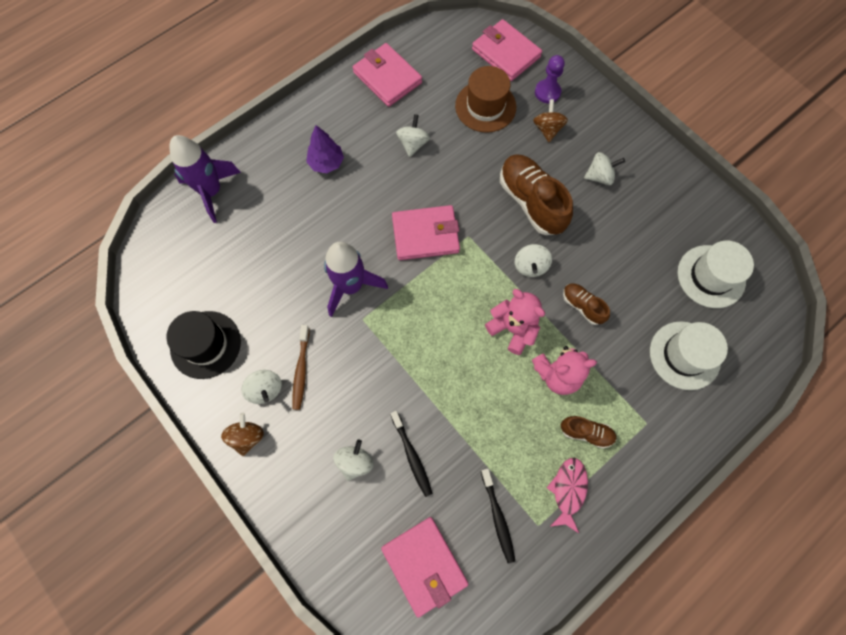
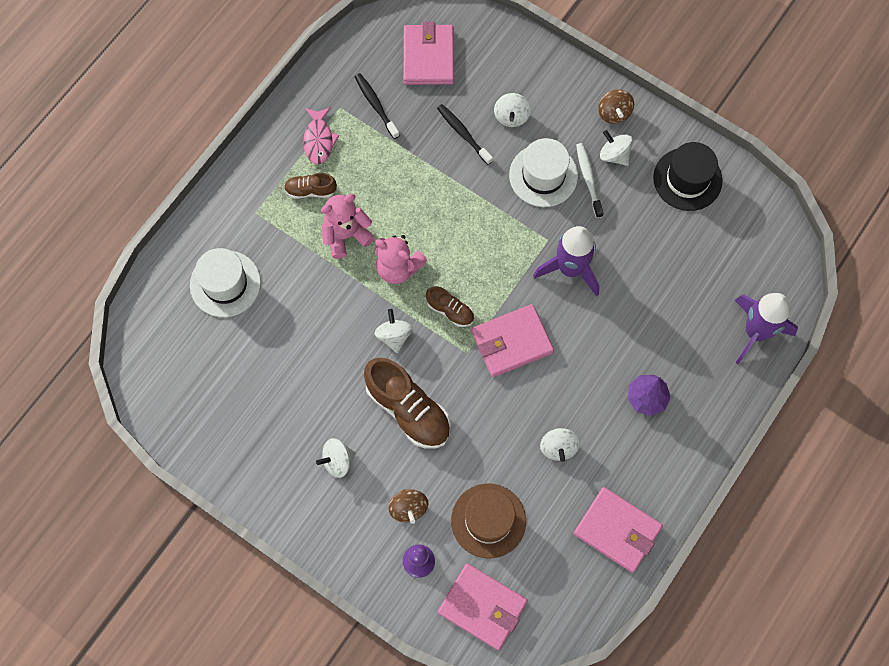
camera: 165 degrees right, 0 degrees up
brown toothbrush [293,325,310,410] -> white toothbrush [576,143,603,218]
pink wallet [381,517,469,618] -> pink wallet turned 45 degrees clockwise [403,22,454,85]
brown shoe [563,283,610,325] -> brown shoe moved to [426,286,474,327]
white hat [678,241,754,308] -> white hat moved to [509,138,578,207]

